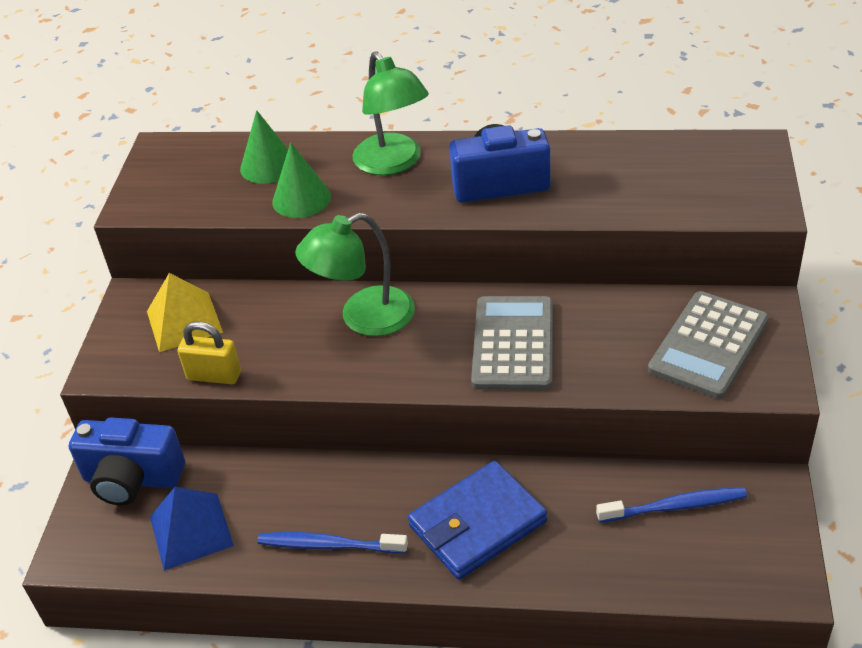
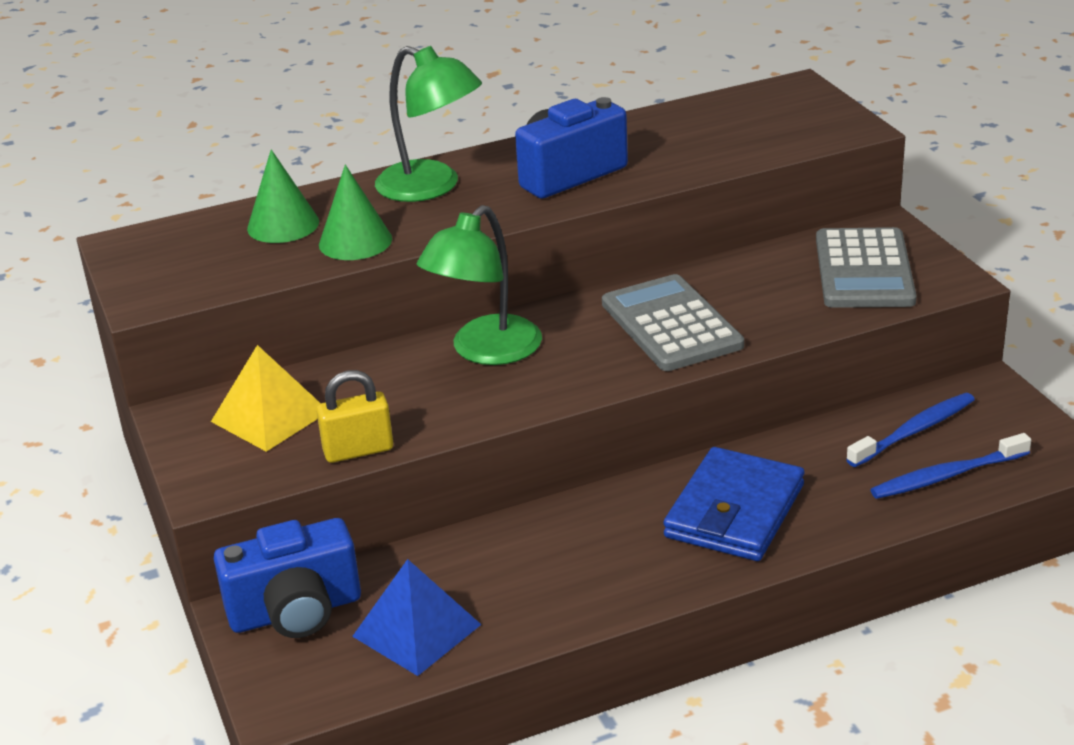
camera: 30 degrees left, 10 degrees down
blue toothbrush [257,532,408,554] -> blue toothbrush moved to [870,433,1031,499]

